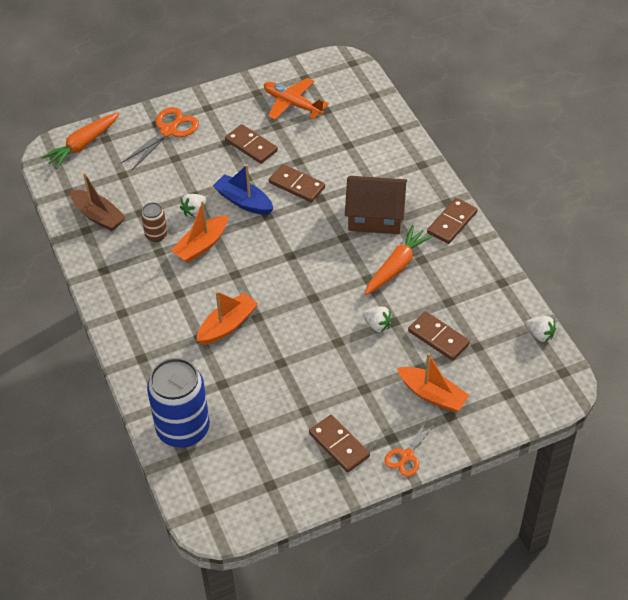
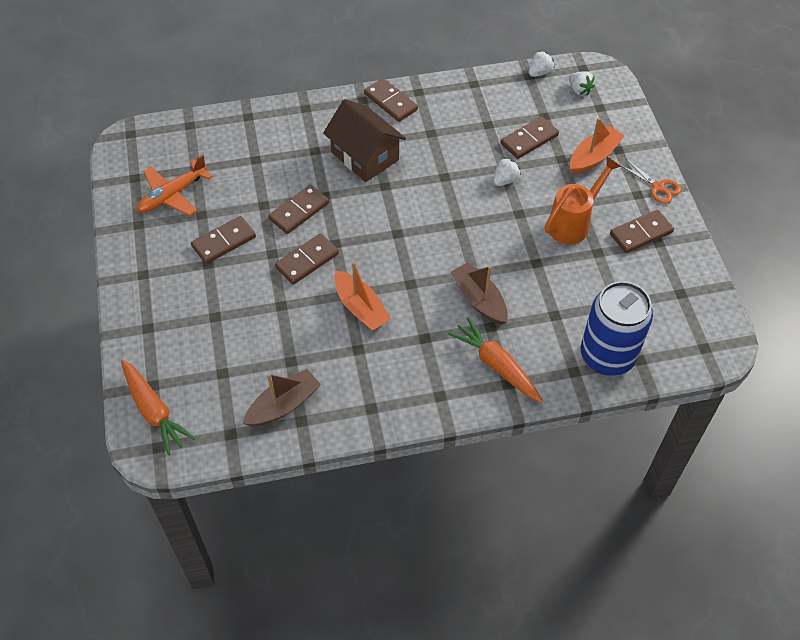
camera: 80 degrees left, 5 degrees up
orange scissors [121,107,199,170] -> none
brown can [141,202,167,242] -> none
white strawberry [180,194,206,217] -> white strawberry moved to [569,71,595,95]
orange boat [196,291,258,345] -> brown boat [451,262,508,325]
blue boat [213,164,273,215] -> brown domino [275,233,339,285]
brown house [345,176,407,234] -> brown house turned 60 degrees counterclockwise [323,99,406,182]
orange carrot [365,225,433,295] -> orange carrot moved to [448,317,543,403]
none -> orange watering can [545,157,621,244]

